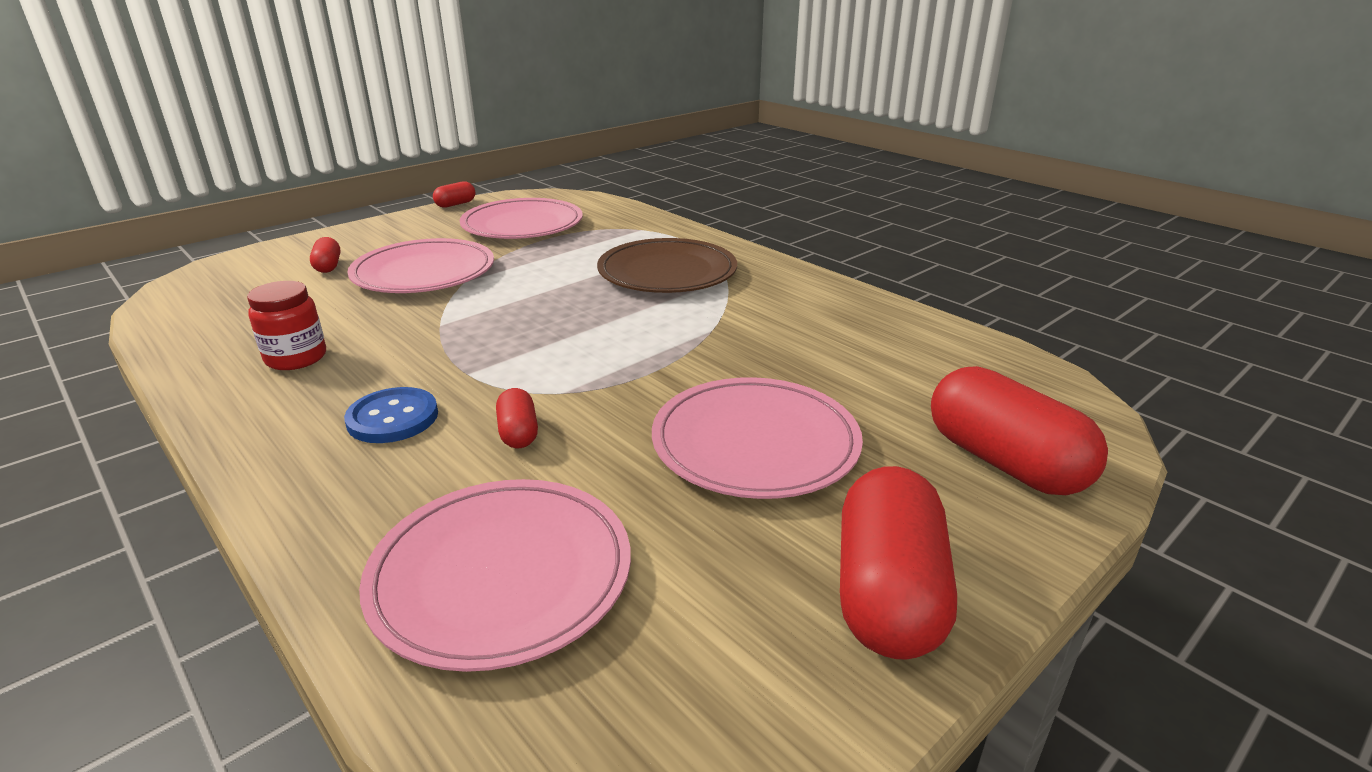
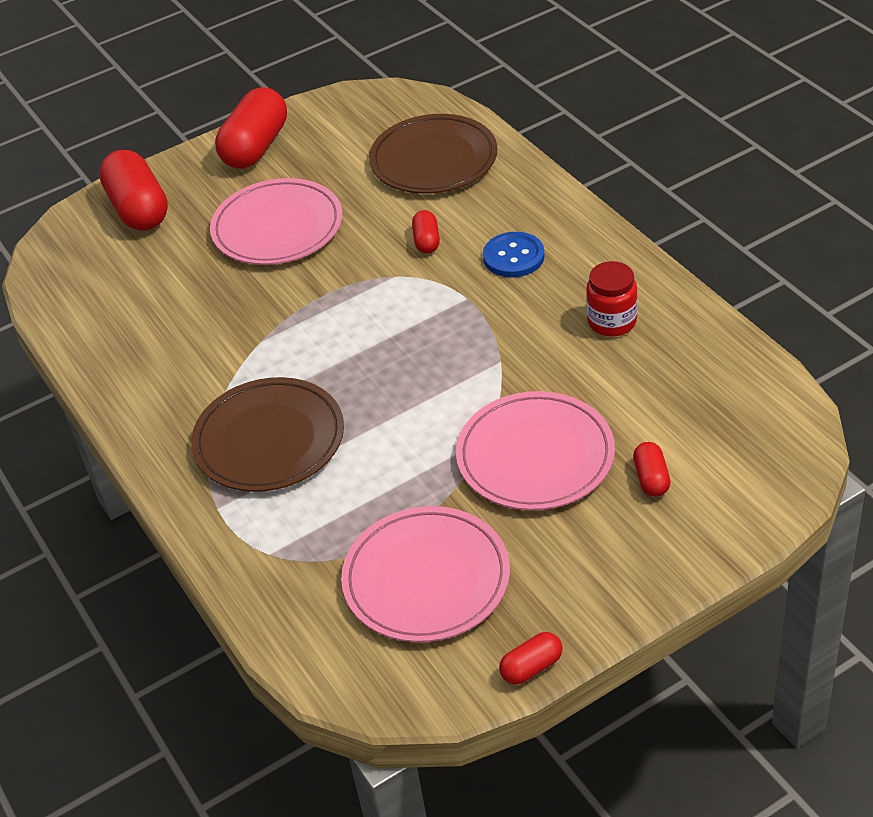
camera: 165 degrees left, 15 degrees up
pink plate [359,479,631,672] -> brown plate [369,114,498,194]

